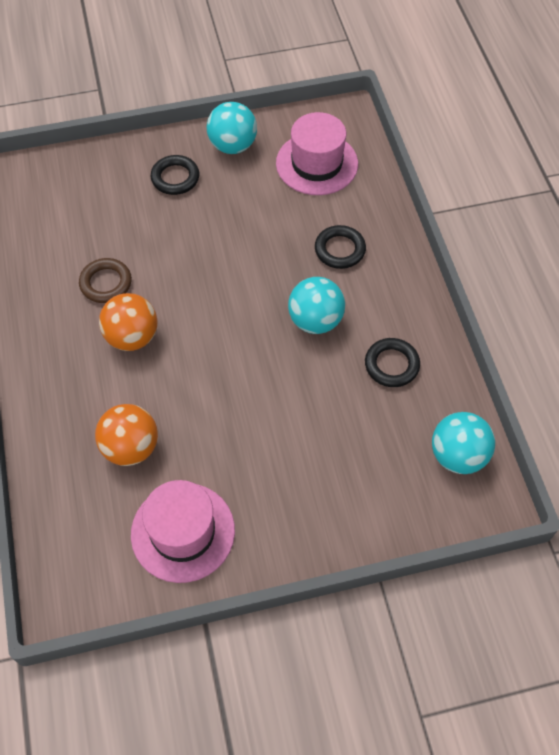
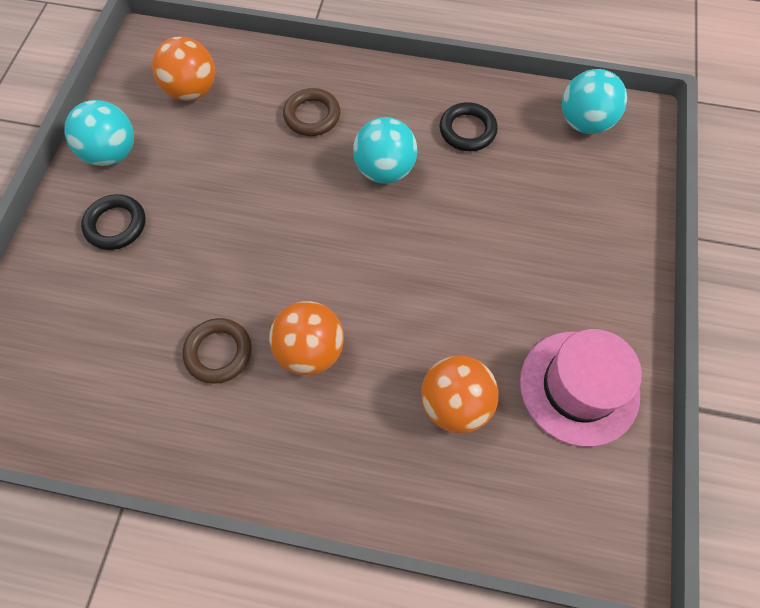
camera: 65 degrees left, 5 degrees up
pink hat [276,112,358,195] -> orange ball [152,36,215,101]
black ring [315,225,366,269] -> brown ring [283,88,340,136]

